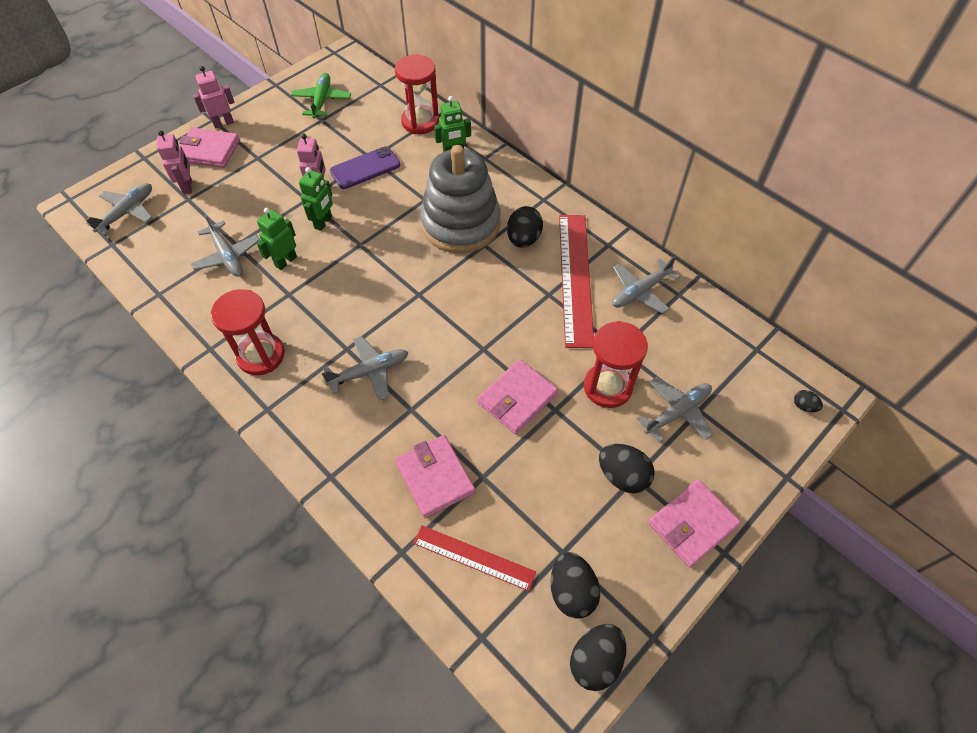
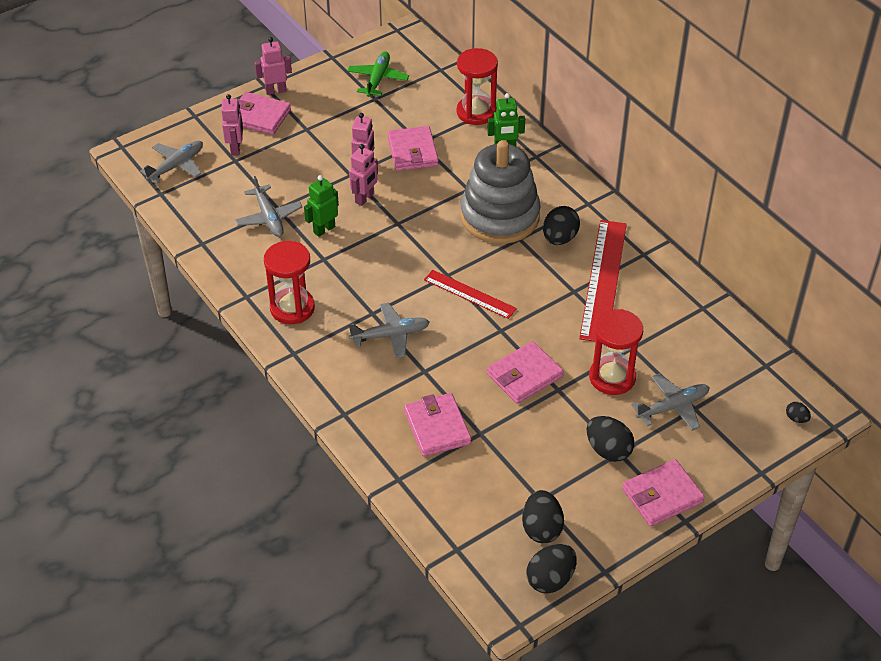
camera: 10 degrees right, 10 degrees down
green robot [299,167,333,231] -> pink robot [349,144,378,206]
purple phone [330,146,400,189] -> pink wallet [387,126,439,171]
red ruler [413,525,536,591] -> red ruler moved to [424,270,517,319]
grey plane [612,256,680,314] -> none

